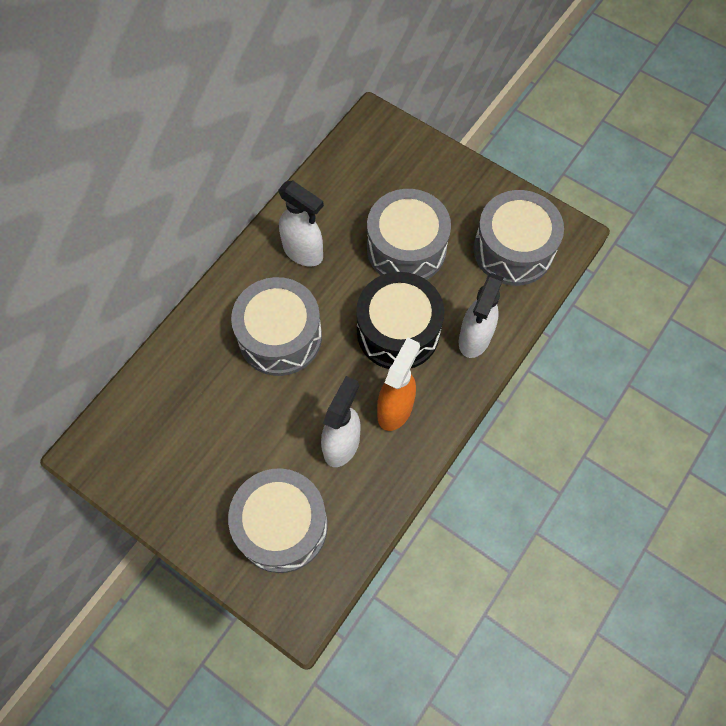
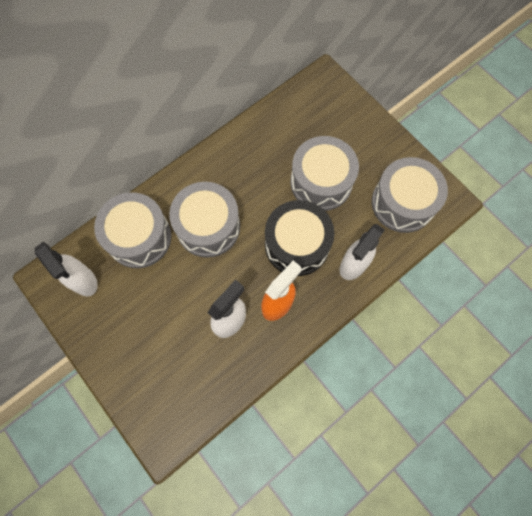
camera: 15 degrees right, 5 degrees up
grey drum [228,468,328,573] -> grey drum moved to [94,192,172,268]
white spray bottle [278,181,324,266] -> white spray bottle moved to [34,242,98,296]

